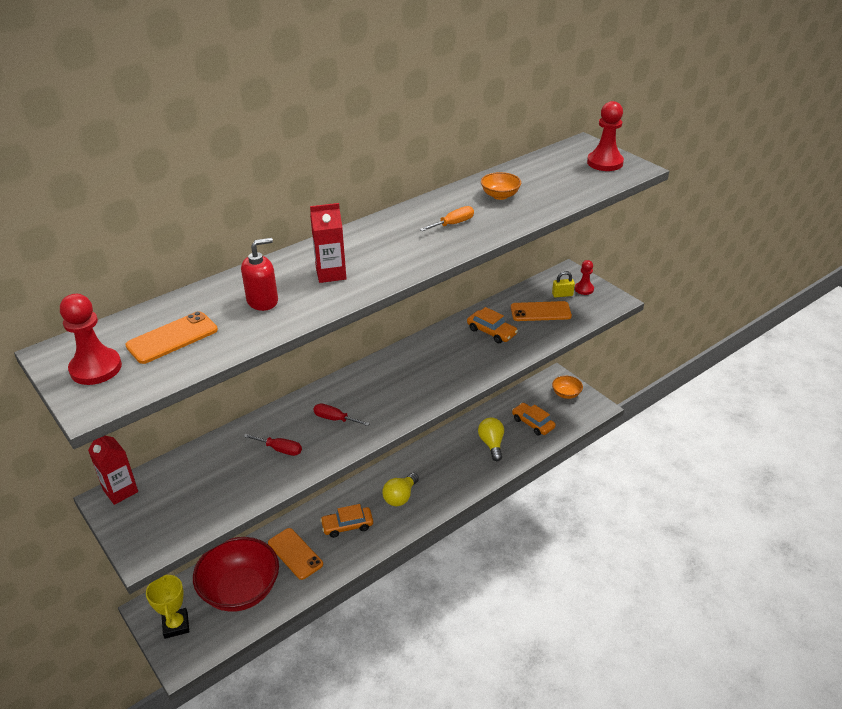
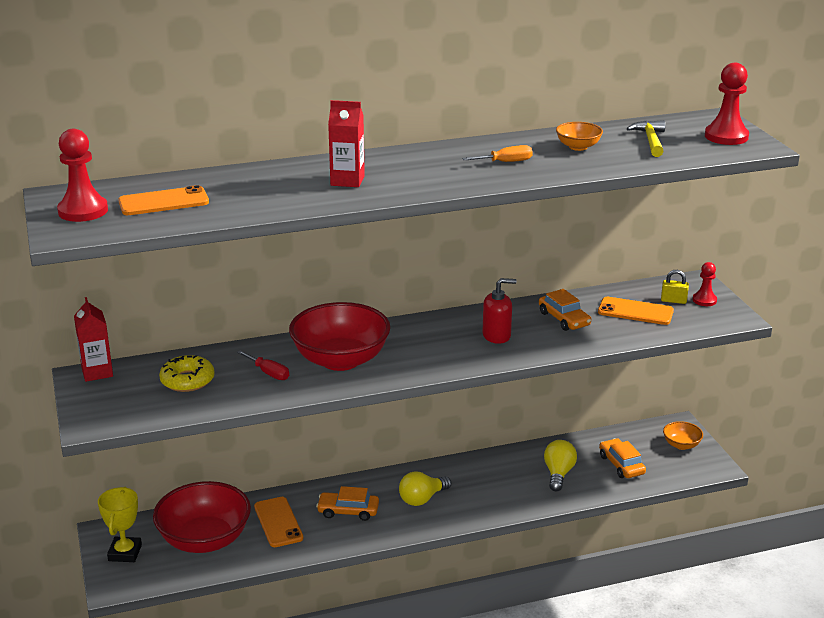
camera: 20 degrees right, 10 degrees down
red soap dispenser [241,238,278,311] -> red soap dispenser moved to [482,278,516,344]
red screwdriver [313,404,370,426] -> red bowl [289,302,390,371]
none -> yellow donut [159,355,215,392]
none -> yellow hammer [627,120,665,157]

